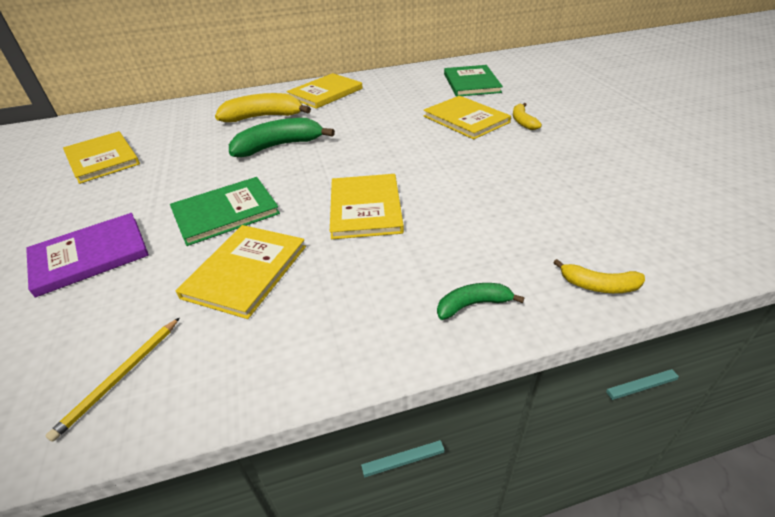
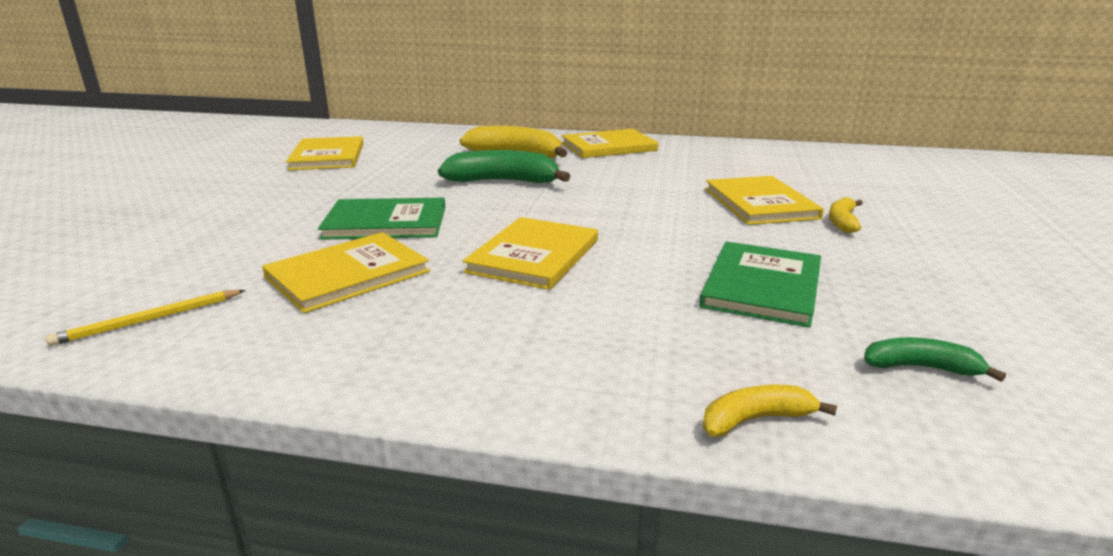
camera: 25 degrees right, 15 degrees down
purple book [26,213,149,297] -> none
green banana [437,283,524,320] -> green banana moved to [864,337,1006,382]
green book [444,65,503,97] -> green book moved to [699,241,821,328]
yellow banana [553,259,645,293] -> yellow banana turned 120 degrees clockwise [703,385,837,437]

